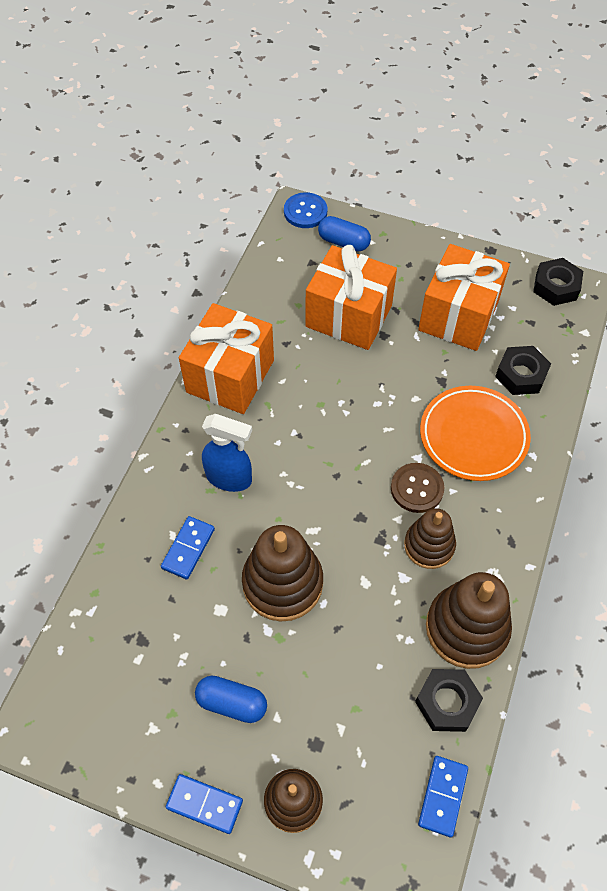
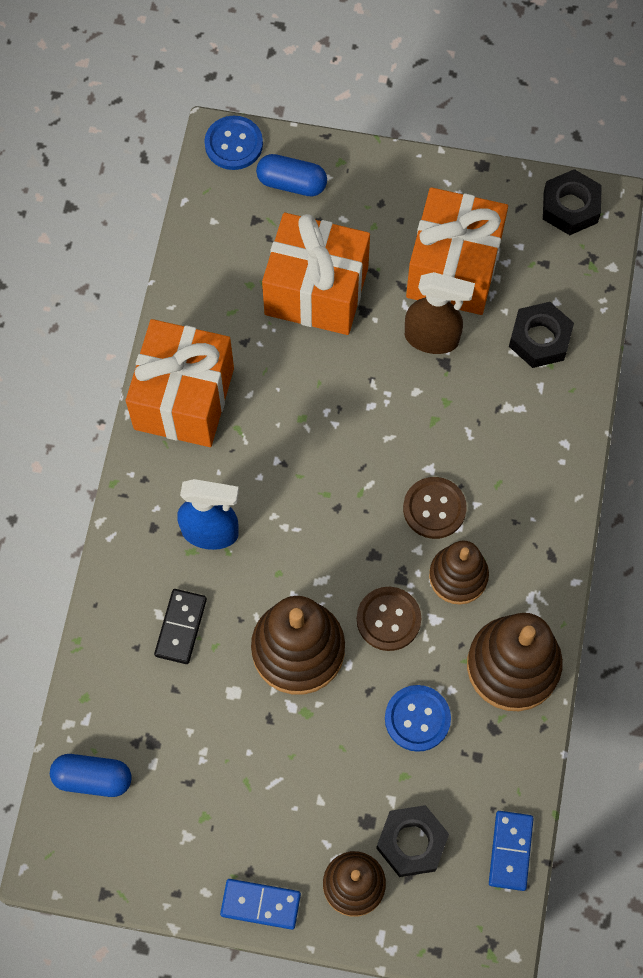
camera: 10 degrees left, 10 degrees up
blue domino [161,516,215,579] -> black domino [154,589,207,664]
blue capsule [195,676,267,723] -> blue capsule moved to [50,754,132,797]
black nut [415,669,483,732] -> black nut moved to [376,805,449,877]
orange plate [420,386,531,481] -> none
none -> brown button [357,587,421,651]
none -> blue button [385,685,451,752]
none -> brown spray bottle [405,272,475,354]

